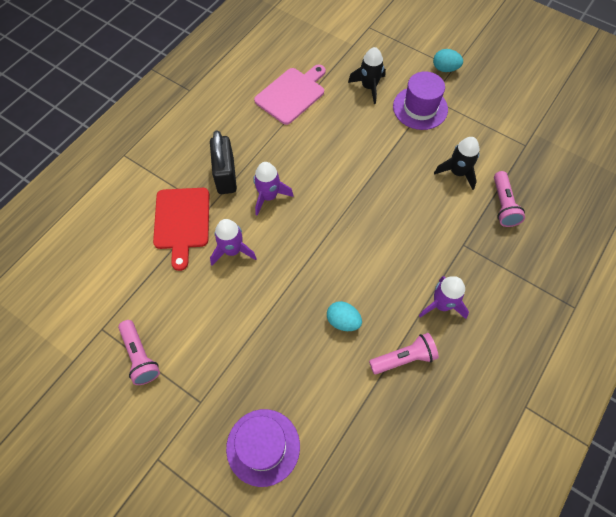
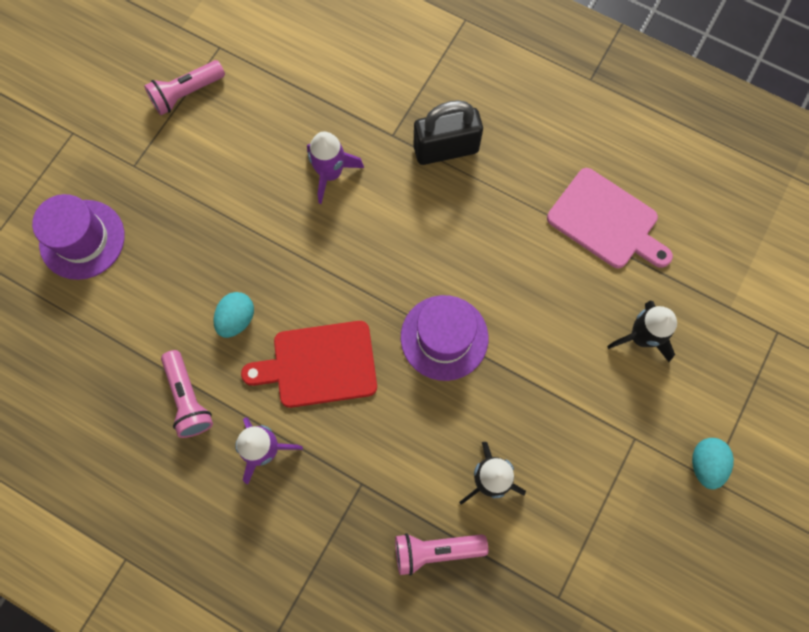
camera: 85 degrees right, 10 degrees up
red cutting board [153,188,209,271] -> red cutting board moved to [241,321,377,408]
purple rocket [253,162,294,216] -> none
purple hat [393,71,448,130] -> purple hat moved to [401,295,488,381]

